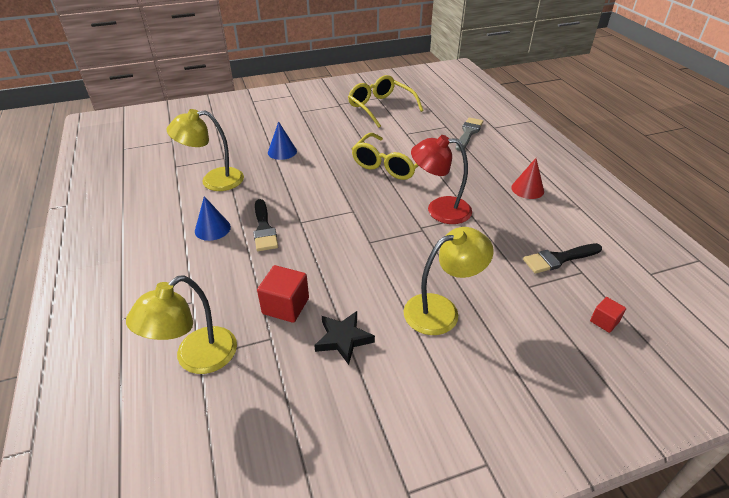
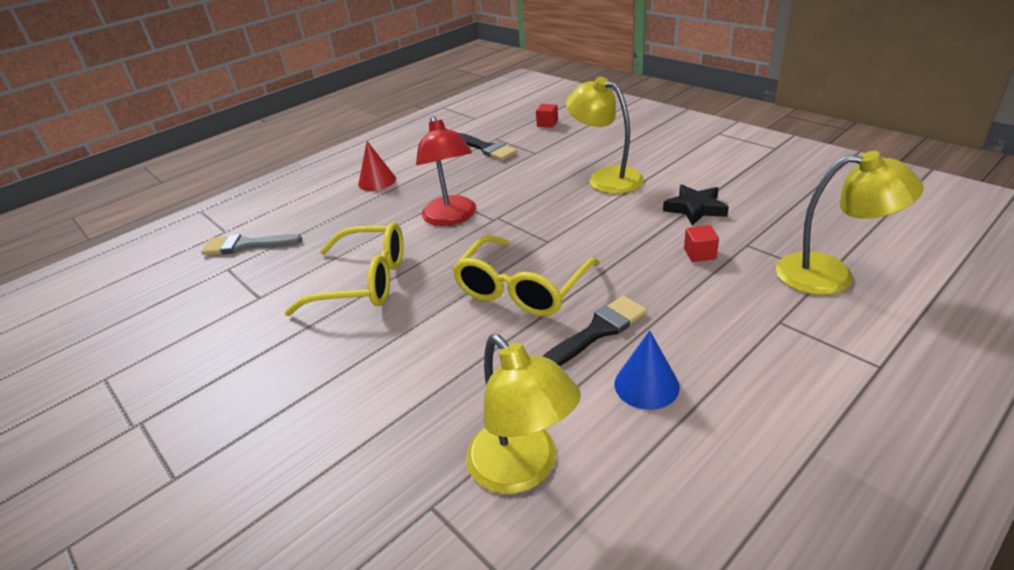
camera: 110 degrees left, 5 degrees down
red cube [257,265,309,323] -> red cube [684,225,719,262], size x0.58
blue cone [268,121,297,160] -> none
yellow glasses [348,75,423,128] -> yellow glasses moved to [452,235,600,316]

